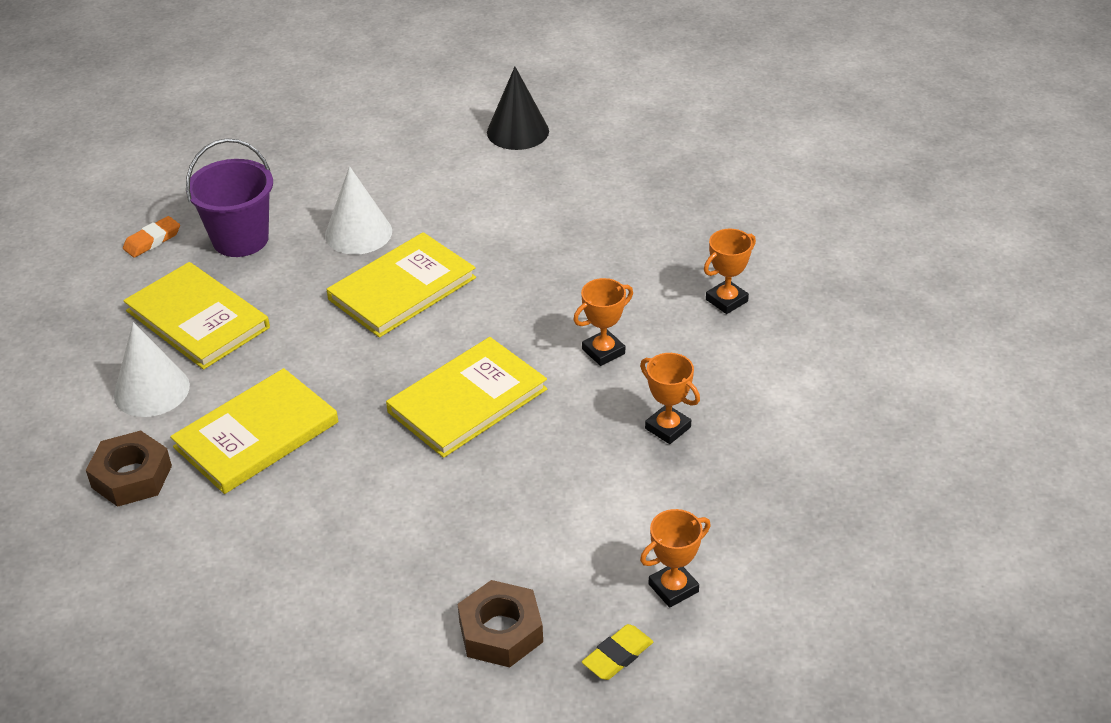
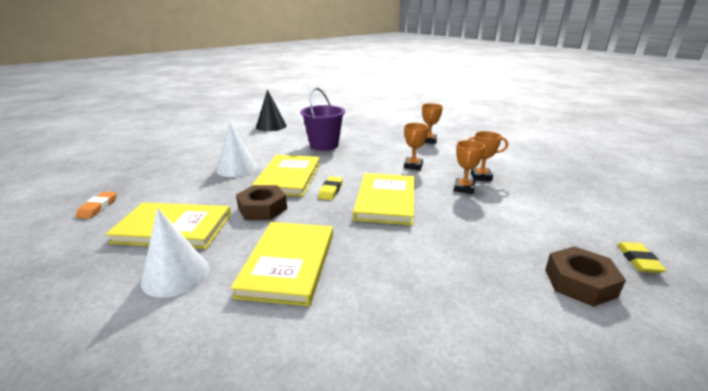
camera: 40 degrees left, 15 degrees down
brown nut [86,431,172,507] -> brown nut moved to [236,185,287,220]
purple bucket [186,138,273,257] -> purple bucket moved to [300,87,345,151]
orange trophy [640,509,711,608] -> orange trophy moved to [454,140,485,194]
none -> yellow eraser [318,176,343,200]

